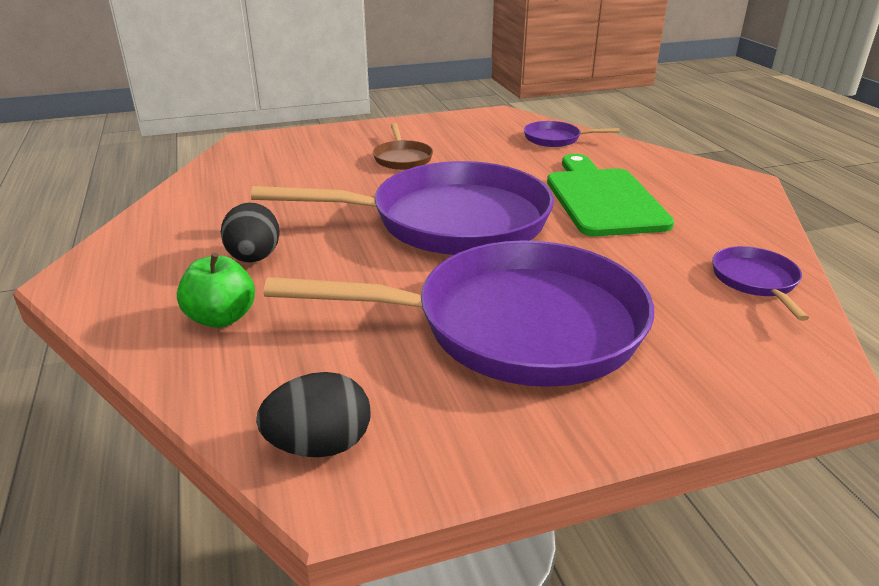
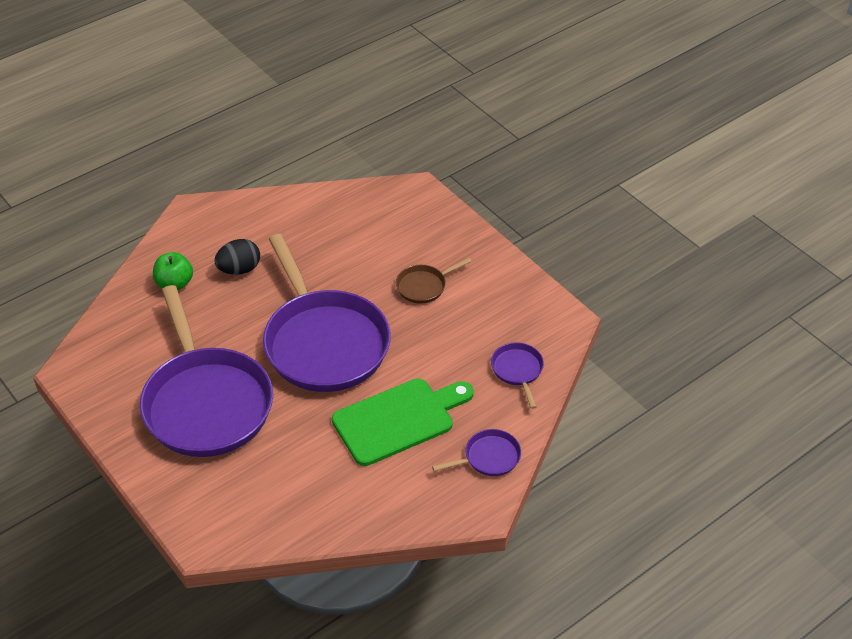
camera: 70 degrees right, 15 degrees up
black egg [256,372,371,457] -> none
purple pan [712,246,809,321] -> purple pan moved to [432,429,521,476]

